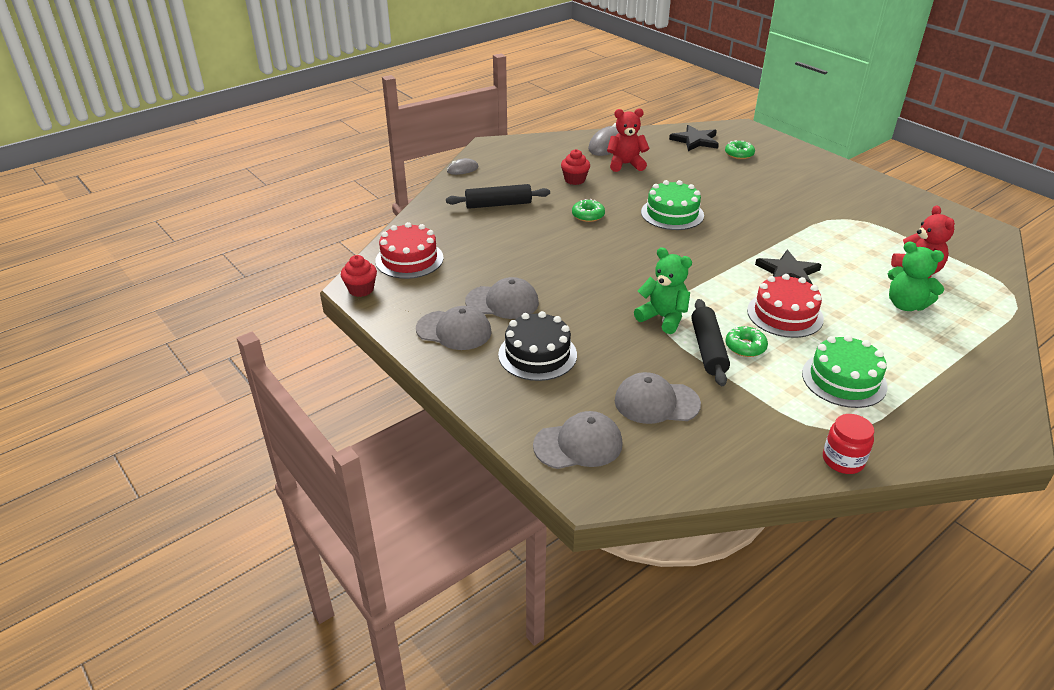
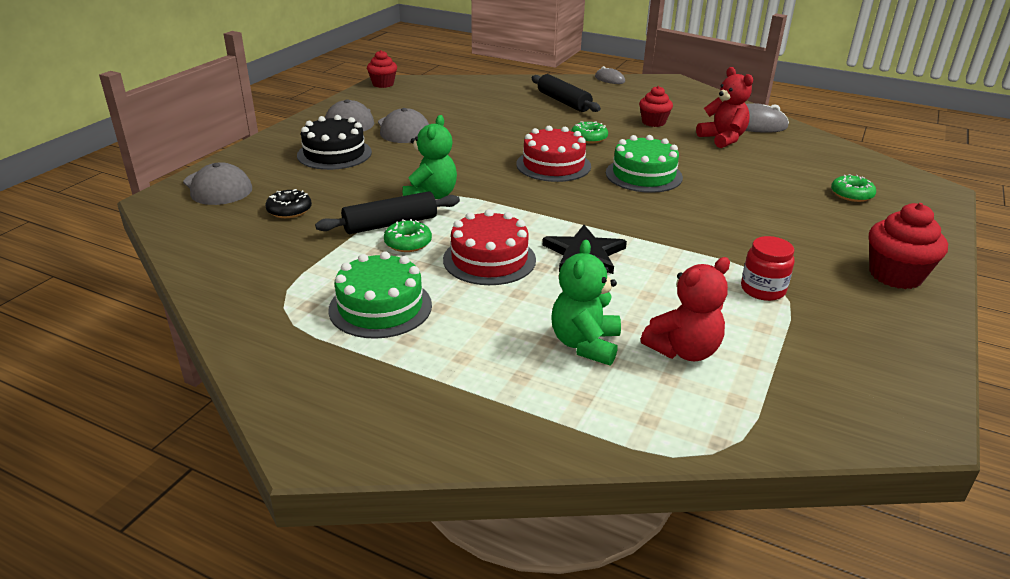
camera: 65 degrees right, 5 degrees down
red cake [375,222,444,279] -> red cake moved to [516,126,591,182]
grey cap [615,372,701,424] -> black donut [265,189,312,218]
black star [669,125,719,151] -> none
red jar [823,414,874,474] -> red jar moved to [741,236,794,301]
none -> red cupcake [869,203,948,289]

